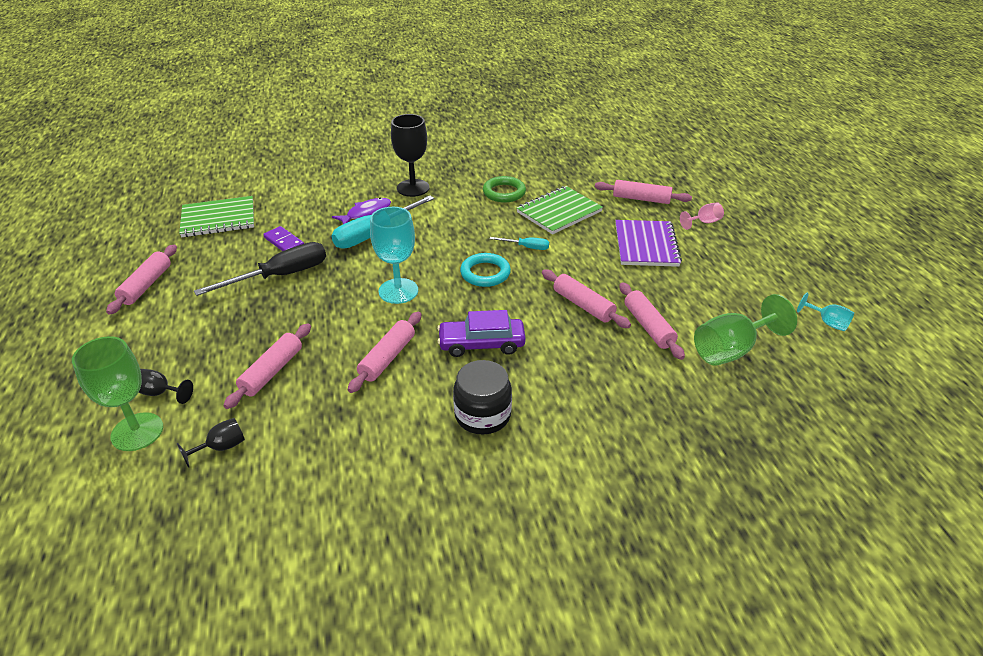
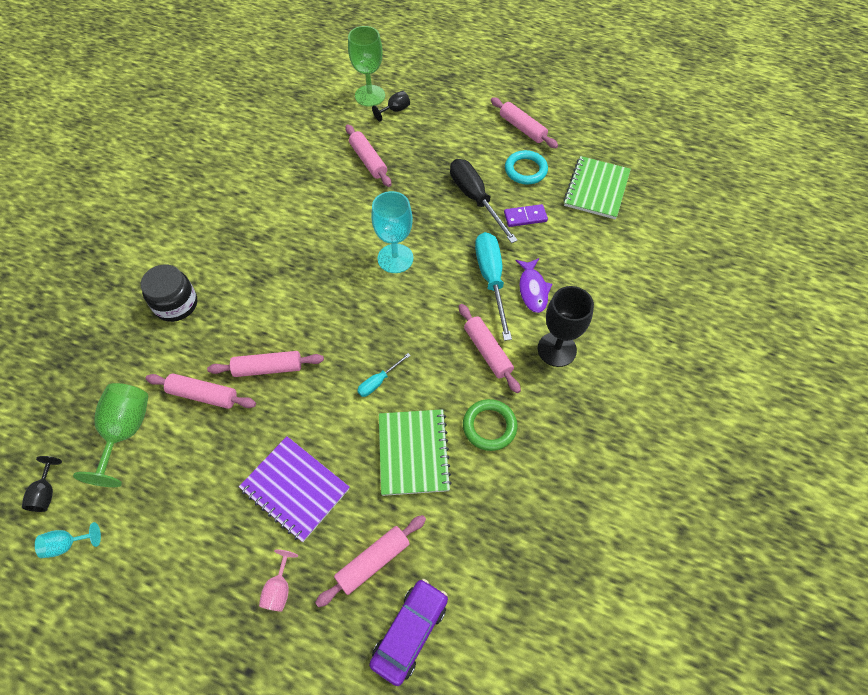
camera: 125 degrees right, 20 degrees up
black goblet [177,418,245,468] -> black goblet moved to [22,456,62,512]
black screwdriver [194,242,326,296] -> black screwdriver turned 150 degrees clockwise [450,159,518,243]
pink rolling pin [348,312,421,393] -> pink rolling pin moved to [459,304,521,393]
purple car [437,310,526,357] -> purple car moved to [369,579,448,686]
black jar [453,360,512,435] -> black jar moved to [141,265,197,322]
turquoise ring [460,253,511,287] -> turquoise ring moved to [505,150,548,184]

